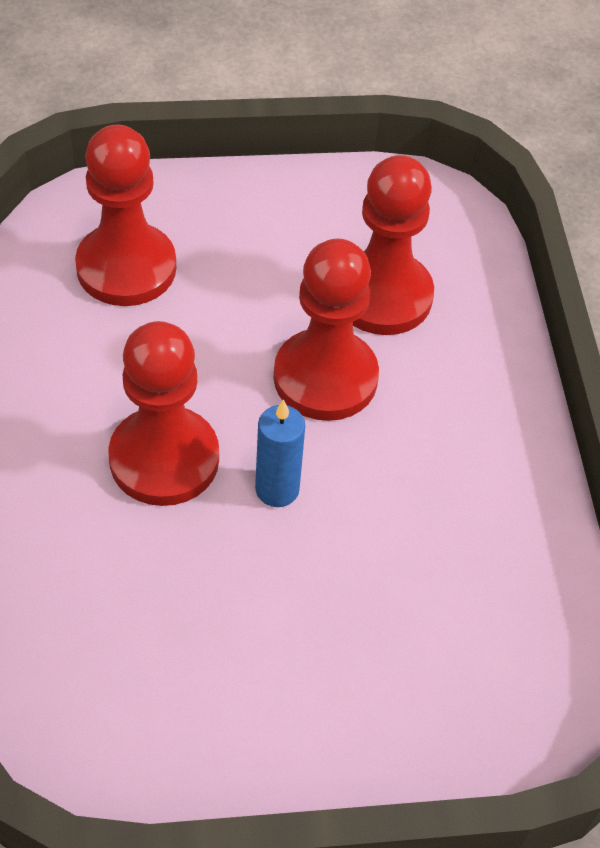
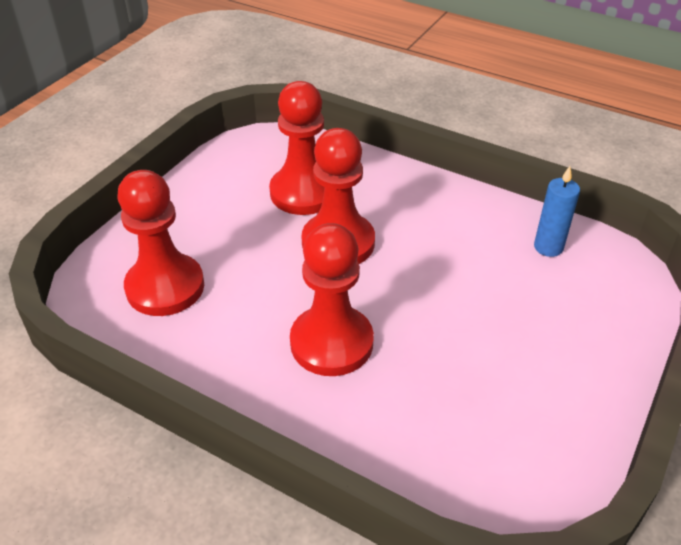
camera: 50 degrees left, 10 degrees down
blue candle [255,399,305,507] -> blue candle moved to [534,166,580,257]

